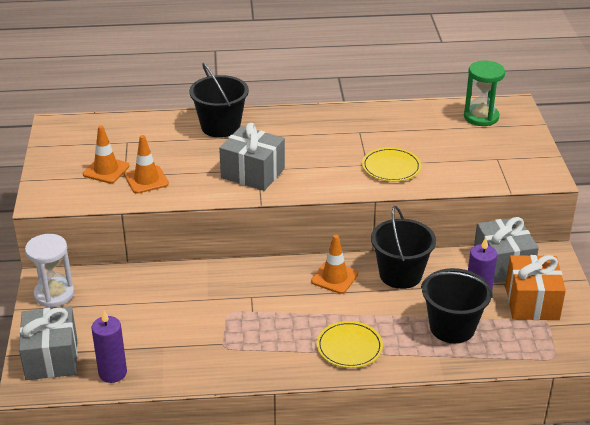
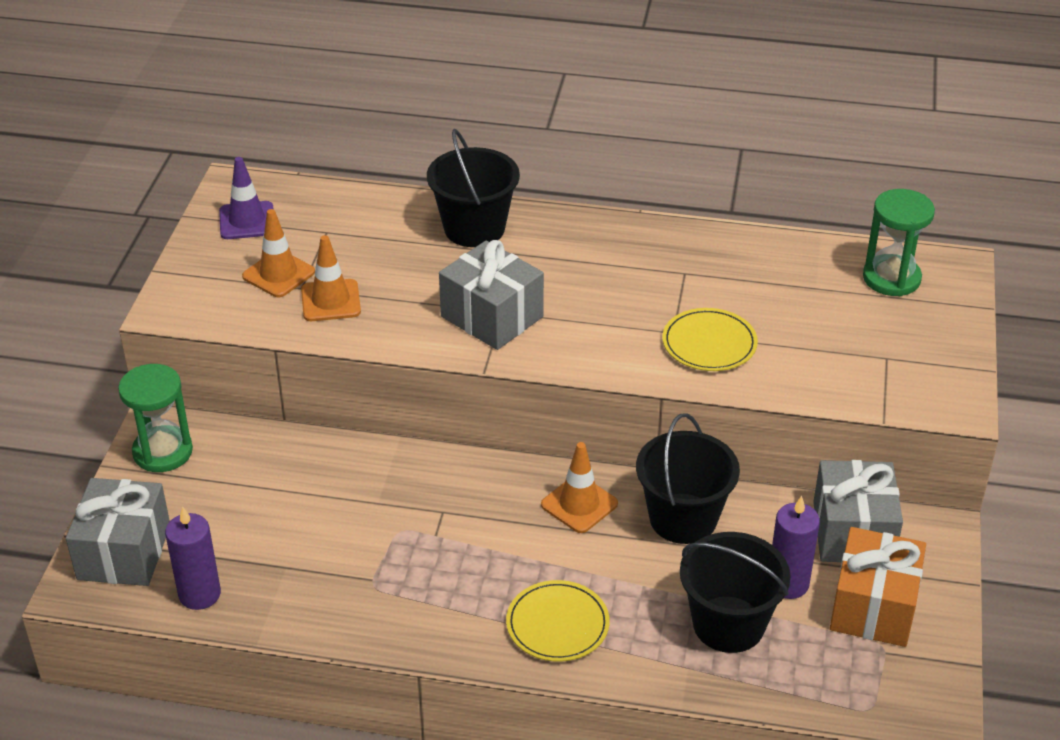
camera: 15 degrees right, 5 degrees up
white hourglass [25,234,74,307] -> green hourglass [118,364,193,472]
none -> purple traffic cone [219,157,273,239]

